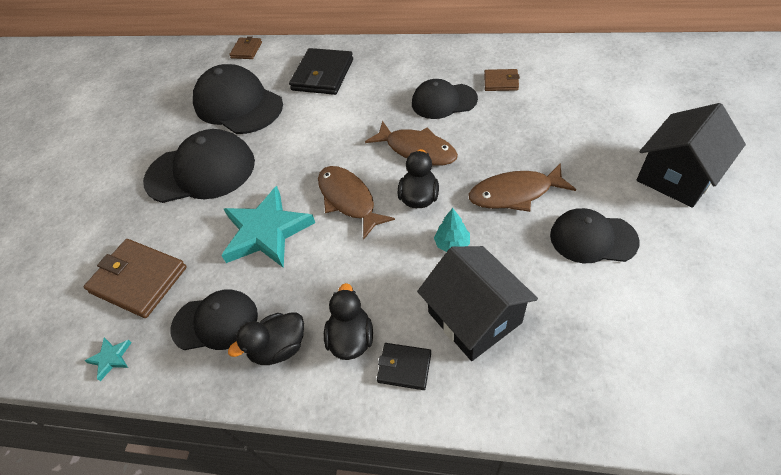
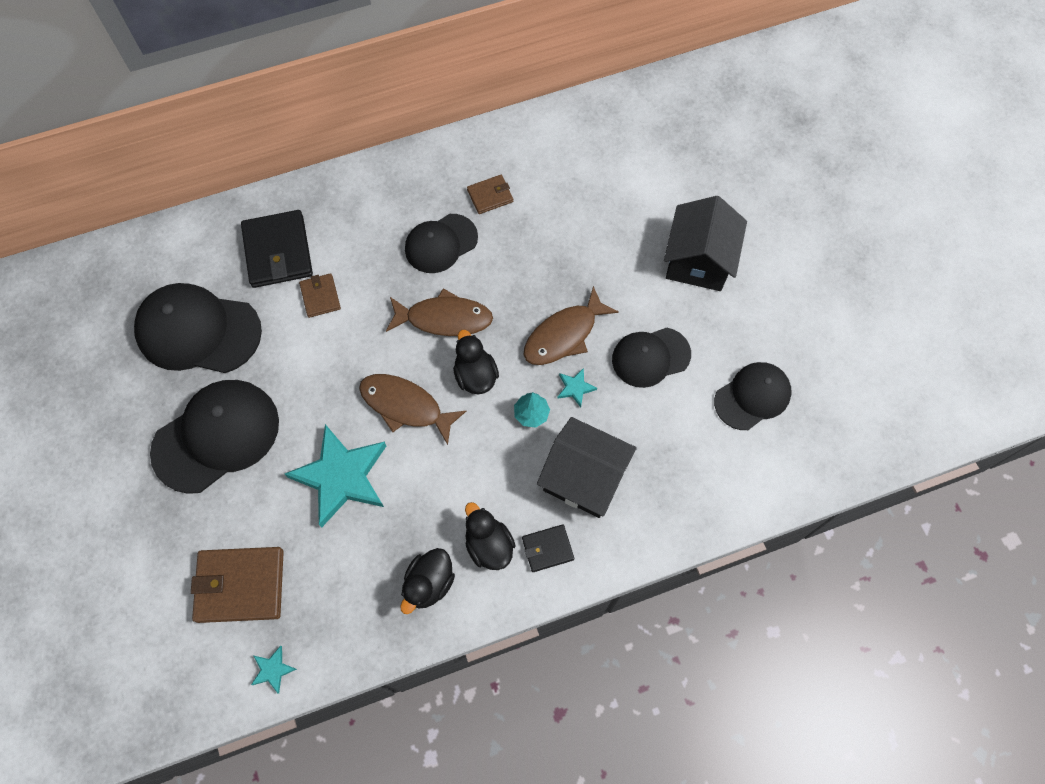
camera: 35 degrees left, 15 degrees up
black cap [171,289,258,350] -> black cap moved to [714,362,792,430]
brown wallet [229,36,262,59] -> brown wallet moved to [299,273,341,318]
none -> turquoise star [557,368,597,407]

